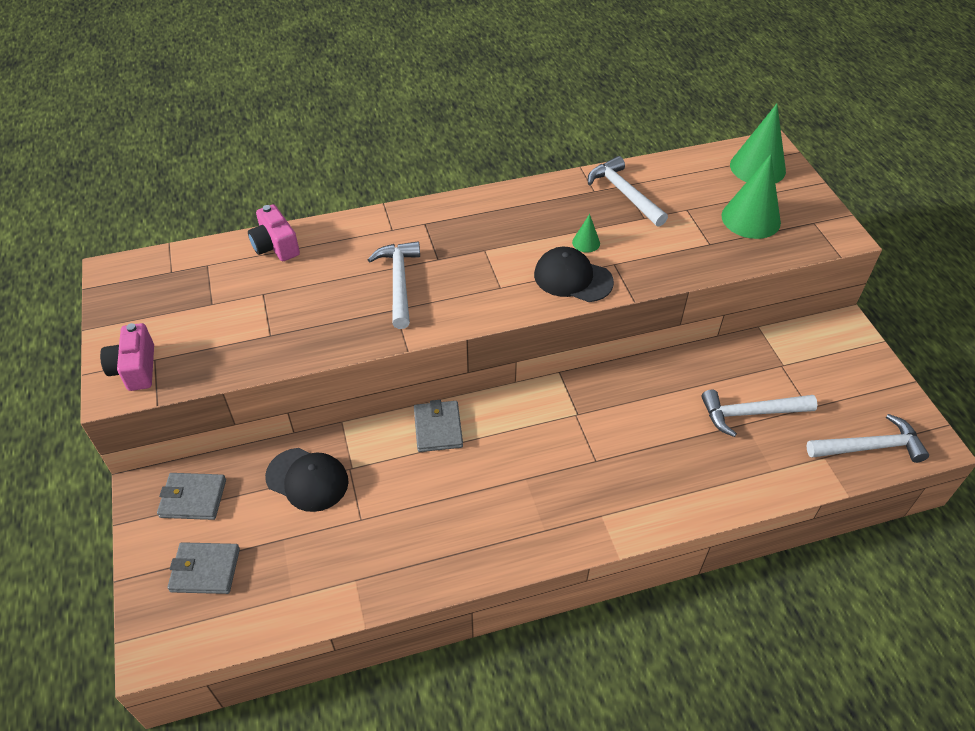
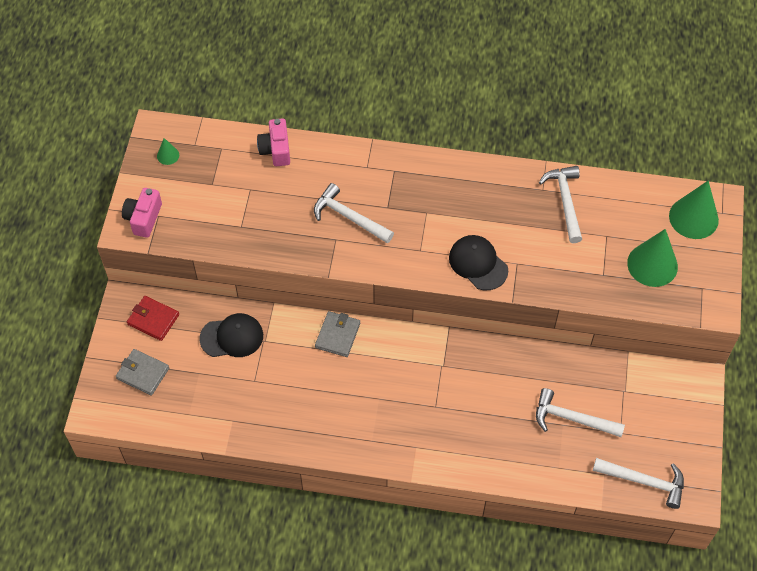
camera: 25 degrees right, 10 degrees up
grey wallet [157,473,226,520] -> red wallet [127,296,179,341]
black cap [265,448,349,512] -> black cap turned 60 degrees counterclockwise [199,313,263,357]
white hammer [368,241,420,329] -> white hammer turned 75 degrees counterclockwise [314,183,394,243]
green cone [572,214,600,253] -> green cone moved to [157,138,179,165]

